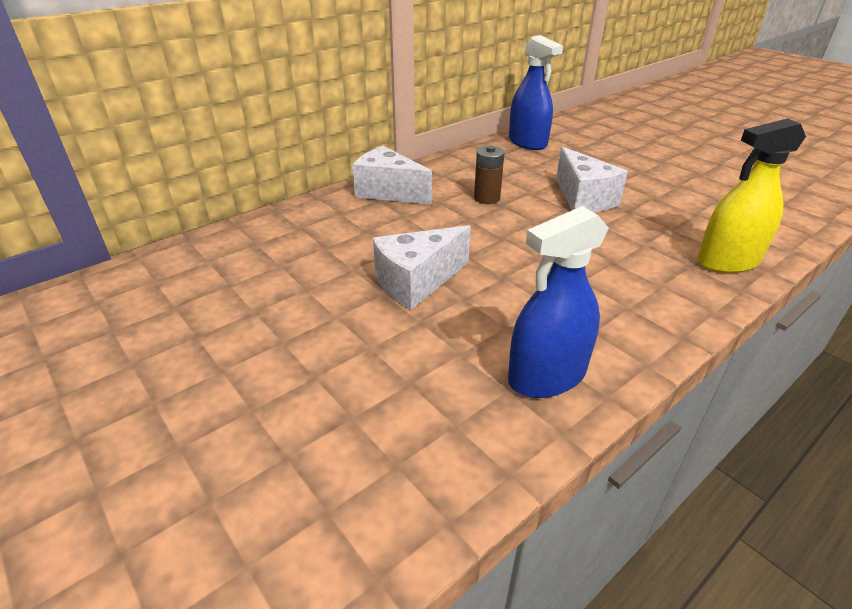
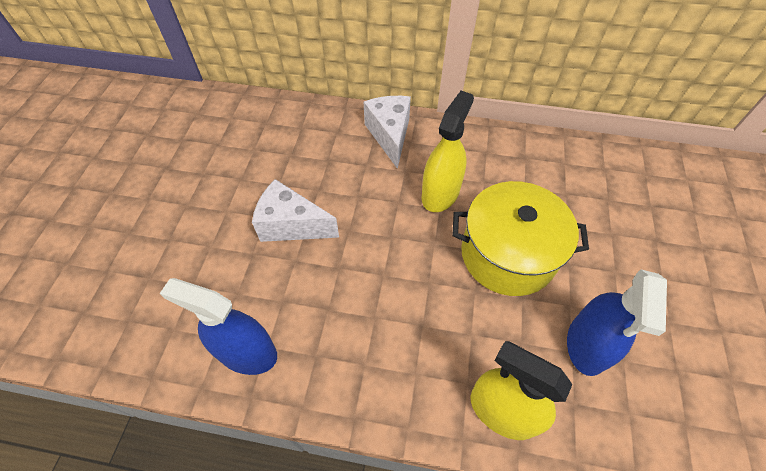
camera: 50 degrees right, 20 degrees up
brown battery [474,145,504,204] -> yellow spray bottle [421,91,474,212]
blue spray bottle [509,35,563,150] -> blue spray bottle moved to [567,270,667,376]
white cheese [556,147,628,213] -> yellow pot [452,181,589,296]

